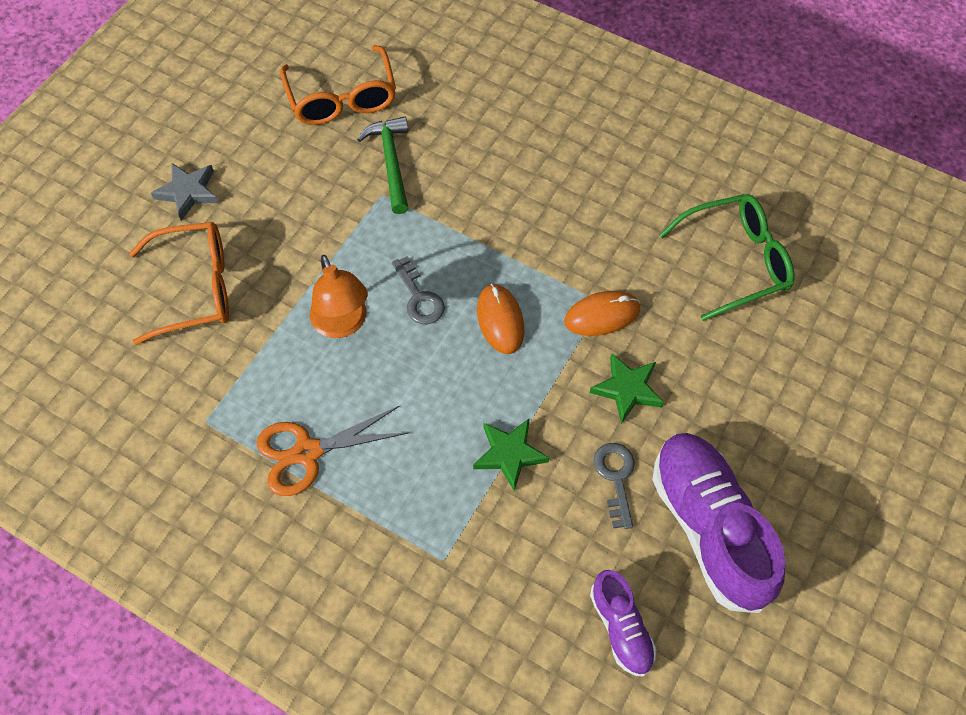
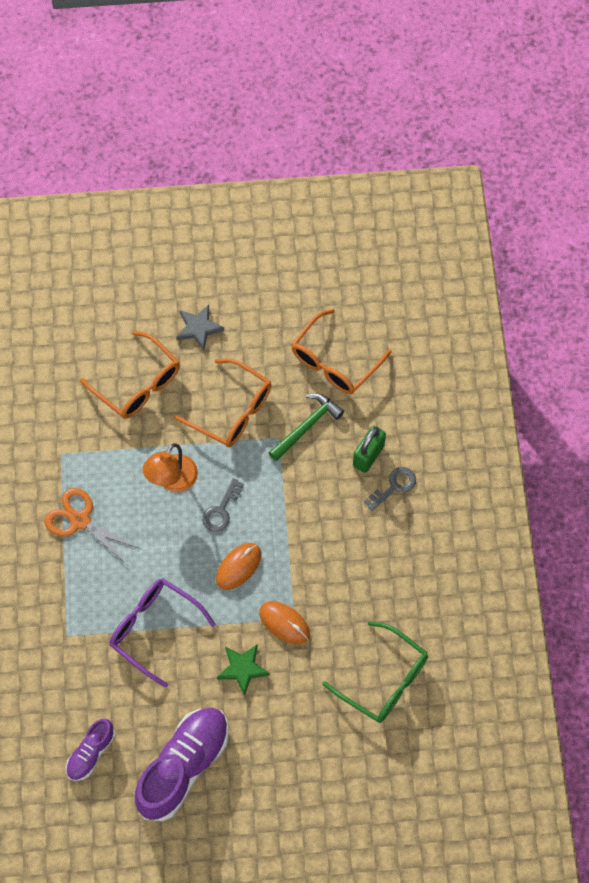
camera: 55 degrees right, 5 degrees up
green star [473,418,549,491] -> purple glasses [110,579,216,688]
grey key [593,443,635,529] -> grey key moved to [364,467,416,511]
none -> orange glasses [174,359,272,447]
none -> green padlock [353,426,386,473]

